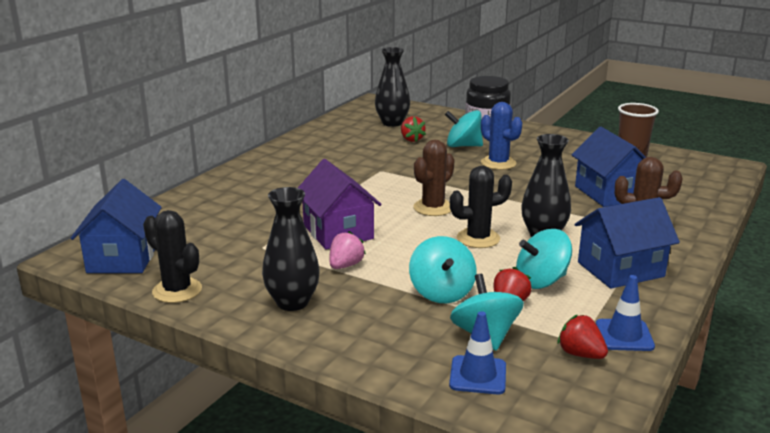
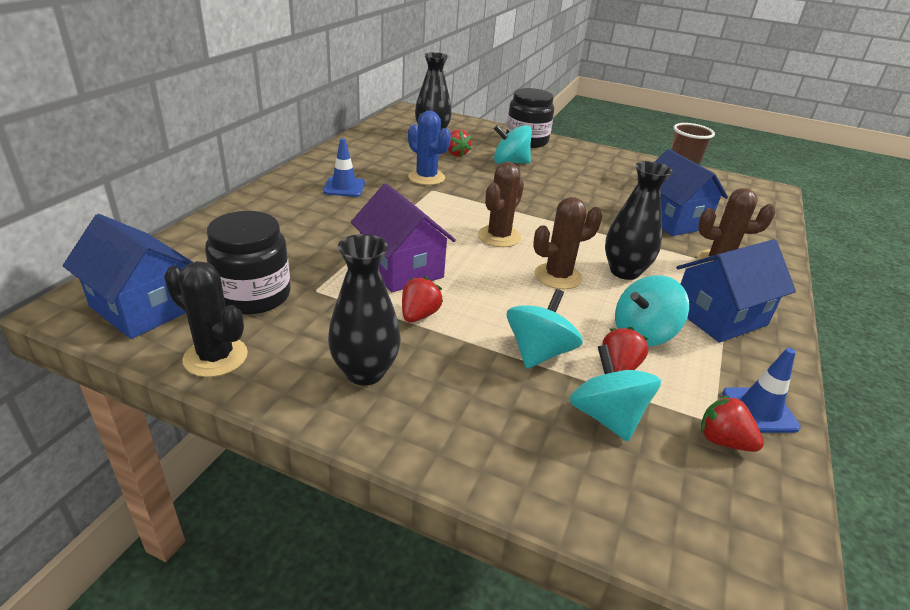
camera: 10 degrees left, 10 degrees up
blue house [71,179,162,273] -> blue house turned 45 degrees counterclockwise [63,214,192,339]
pink strawberry [329,231,366,269] -> red strawberry [402,276,443,322]
turquoise spinning top [409,236,477,303] -> turquoise spinning top turned 135 degrees counterclockwise [507,289,583,369]
blue traffic cone [449,311,506,394] -> blue traffic cone moved to [323,138,365,197]
black cactus [450,166,512,248] -> brown cactus [533,197,602,289]
blue cactus [481,102,522,170] -> blue cactus moved to [408,111,451,185]
none -> black jar [205,211,291,315]

